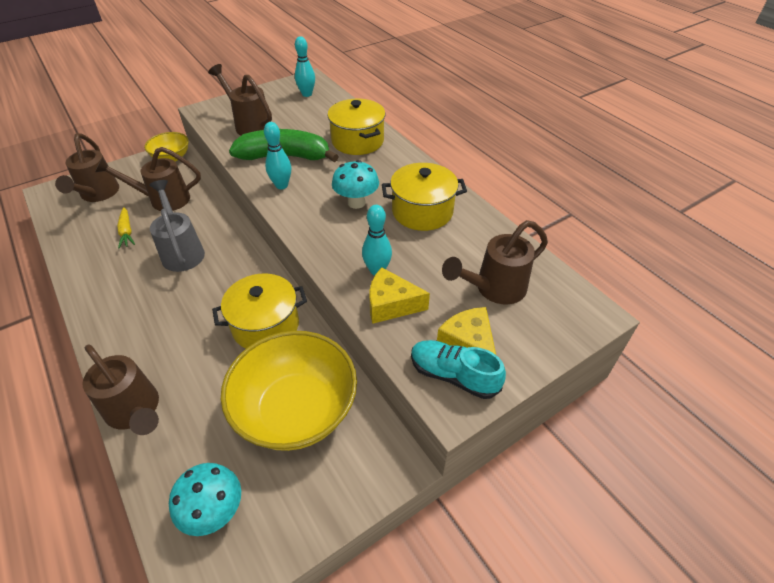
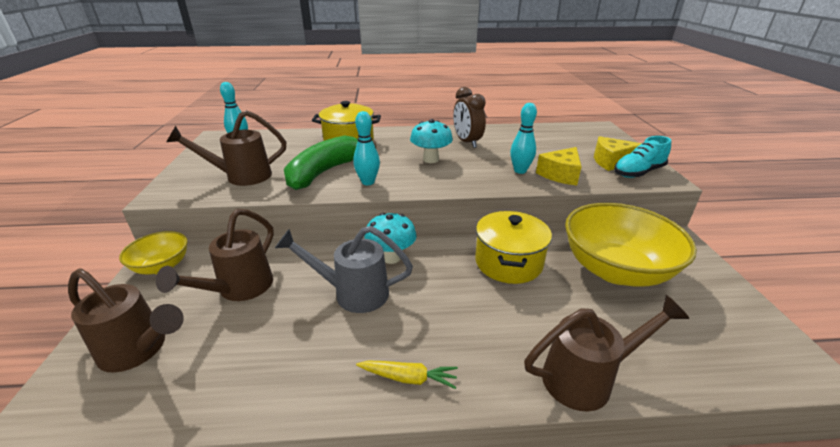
camera: 60 degrees left, 15 degrees down
yellow carrot [117,207,135,249] -> yellow carrot moved to [356,360,458,389]
turquoise mushroom [169,463,241,536] -> turquoise mushroom moved to [364,213,417,264]
yellow pot [382,163,467,231] -> brown clock [453,87,486,148]
brown watering can [442,220,548,304] -> none

